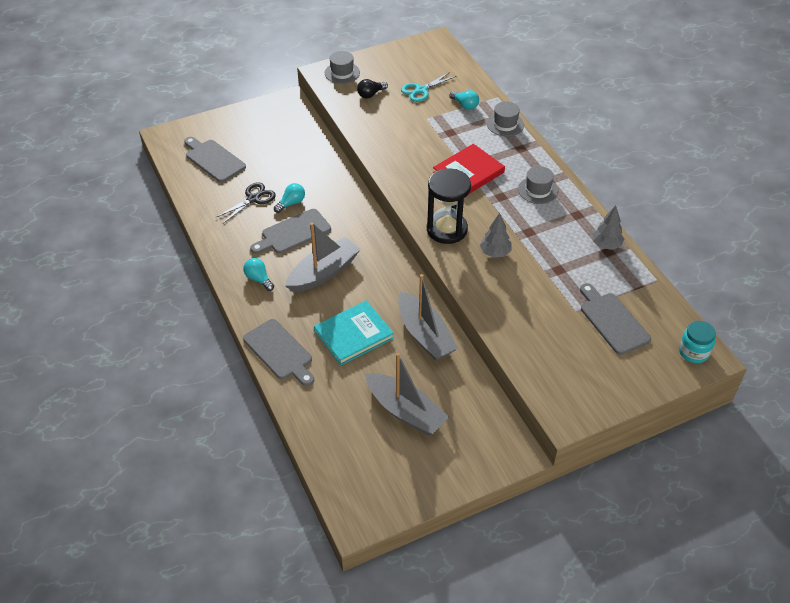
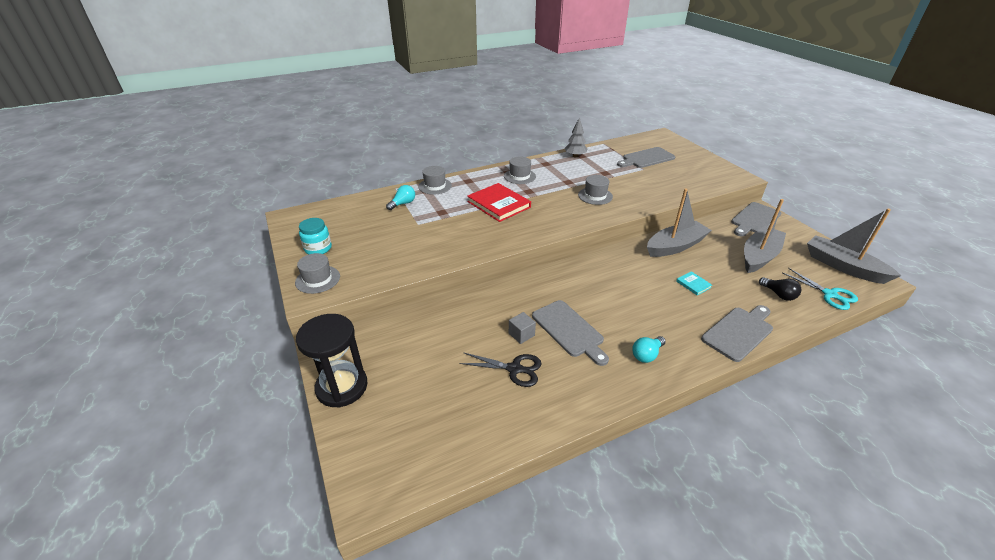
camera: 90 degrees left, 10 degrees down
grey cutting board [184,137,246,183] -> grey cutting board moved to [731,202,781,236]
black scissors [217,182,276,224] -> black scissors turned 150 degrees clockwise [459,352,542,387]
turquoise light bulb [274,183,305,213] -> grey cube [509,312,536,344]
grey boat [285,222,361,293] -> grey boat moved to [807,209,901,284]
turquoise book [314,300,394,365] -> turquoise book [676,271,712,295], size x0.46
black light bulb [357,79,388,99] -> black light bulb moved to [759,277,802,301]
turquoise scissors [401,72,457,102] -> turquoise scissors moved to [782,268,858,310]
black hourglass [427,169,471,244] -> black hourglass moved to [296,314,368,408]
grey tree [480,213,512,258] -> grey hat [578,175,613,205]
turquoise jar [679,321,716,363] -> turquoise jar moved to [299,218,332,254]

